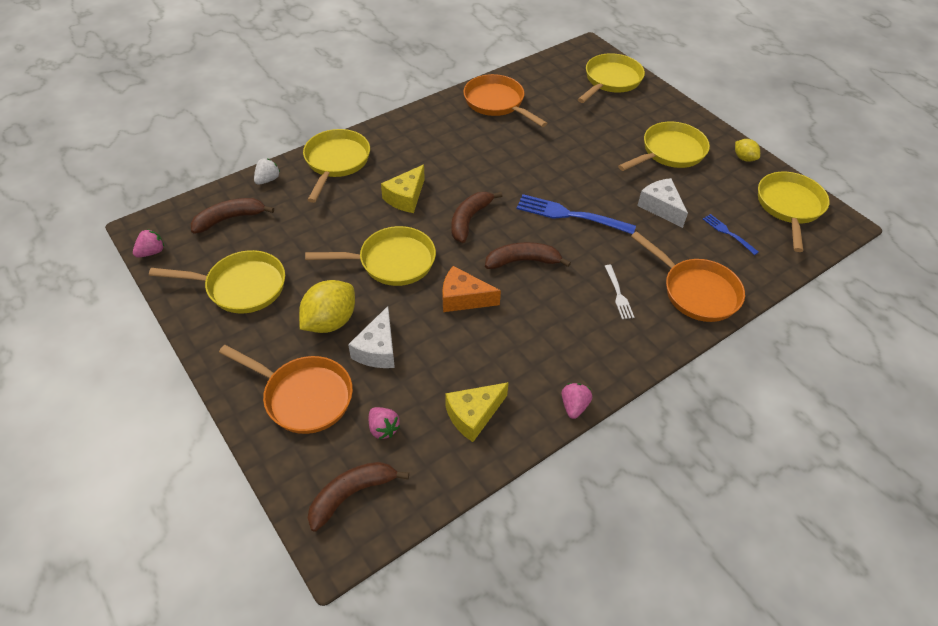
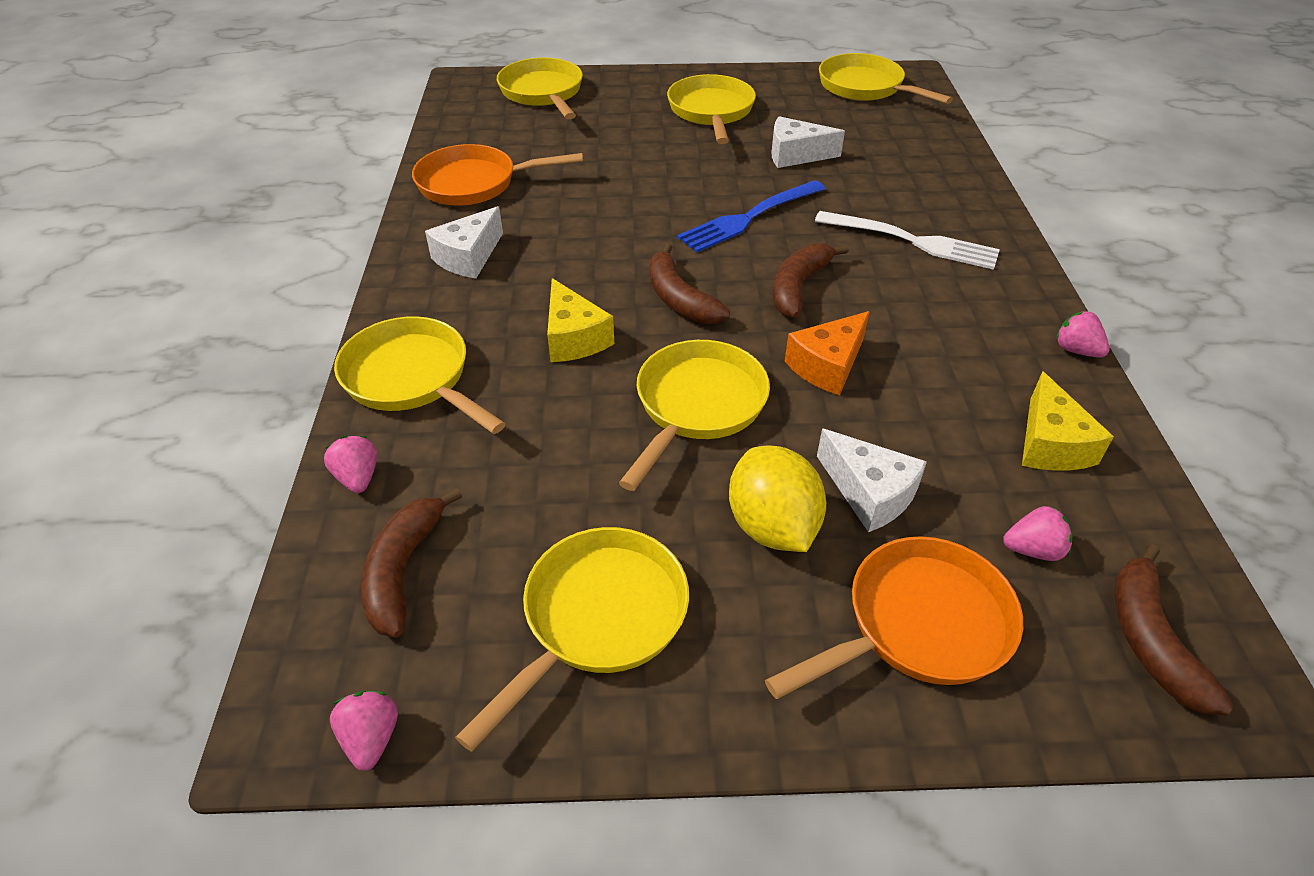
camera: 55 degrees left, 5 degrees down
white strawberry [254,158,280,185] -> pink strawberry [324,436,377,493]
white fork [605,265,634,319] -> white fork [815,211,1000,270], size x1.87
orange pan [631,231,745,322] -> none
blue fork [703,214,759,255] -> none
yellow lemon [735,139,760,162] -> none
none -> white cheese [425,206,503,279]

